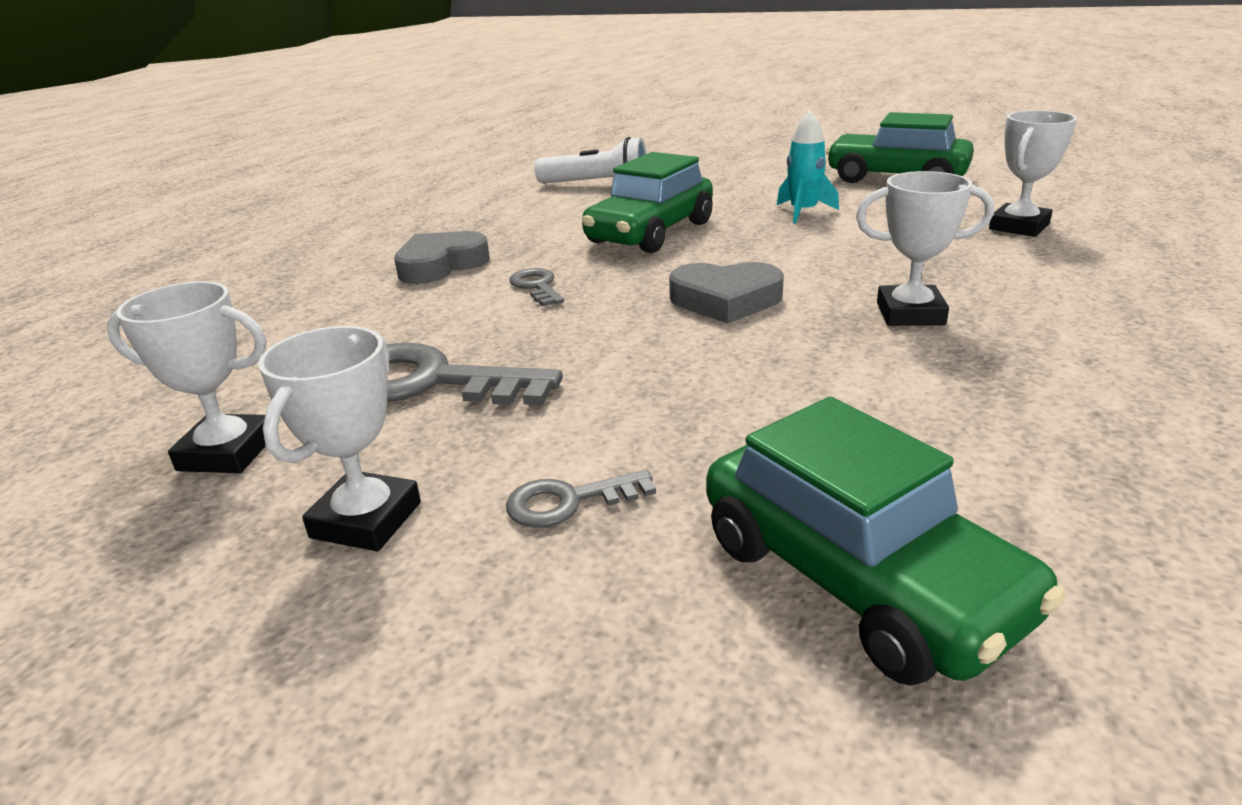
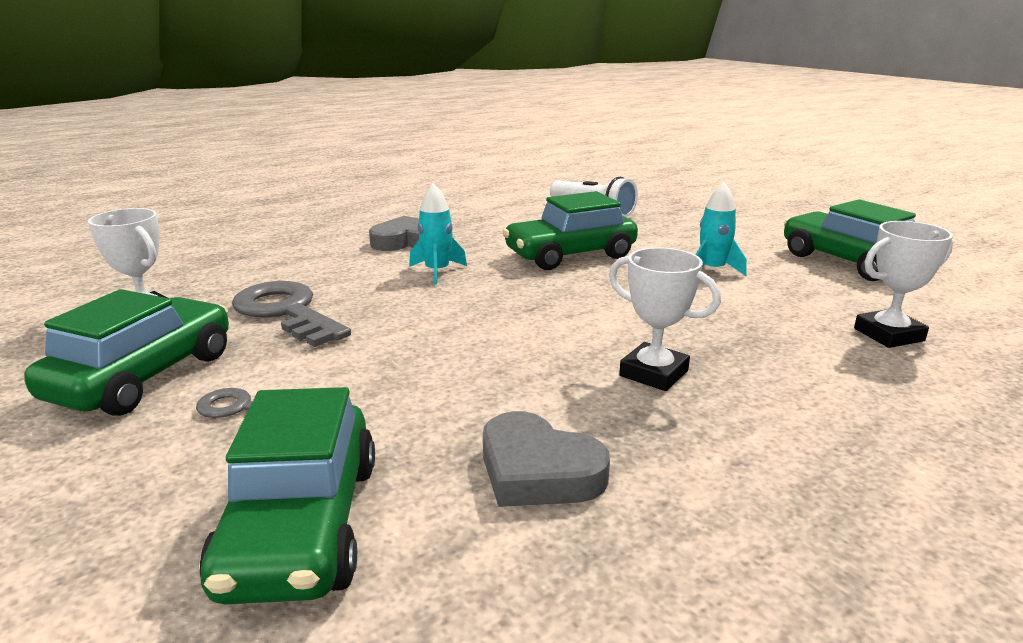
camera: 30 degrees right, 5 degrees down
white trophy [258,326,421,551] -> green car [24,289,229,416]
grey key [510,268,564,306] -> turquoise rocket [409,183,467,285]
grey heart [669,262,784,324] -> grey heart moved to [483,411,610,507]

